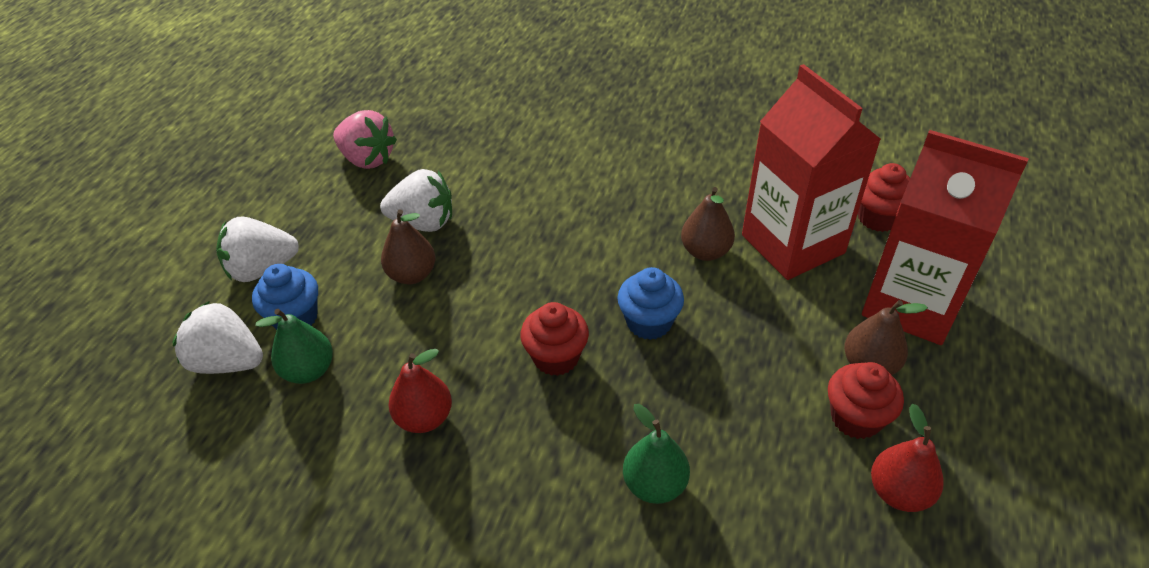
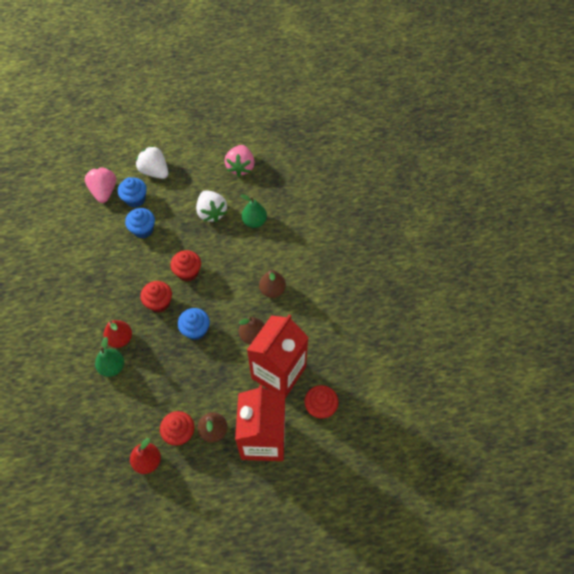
camera: 60 degrees right, 15 degrees up
white strawberry [173,301,263,374] -> pink strawberry [85,167,116,203]
green pear [256,309,333,384] -> green pear moved to [240,194,267,228]
brown pear [381,209,435,284] -> brown pear moved to [259,270,286,298]
red pear [388,349,452,433] -> red pear moved to [103,320,132,348]
none -> blue cupcake [125,208,155,239]
none -> red cupcake [170,250,201,281]

